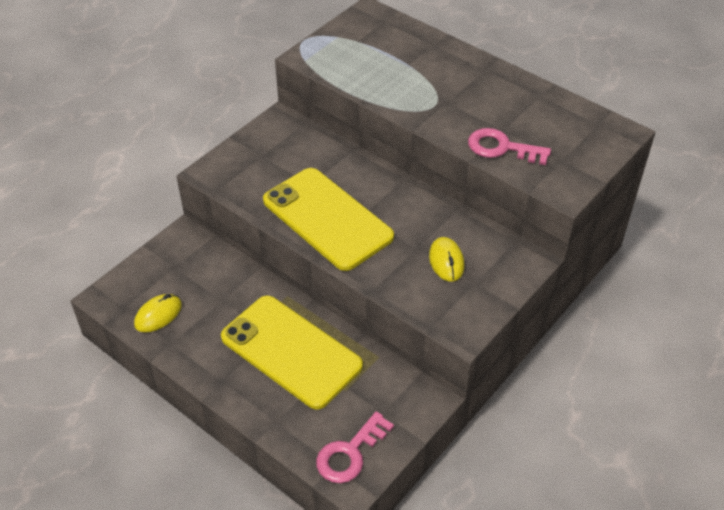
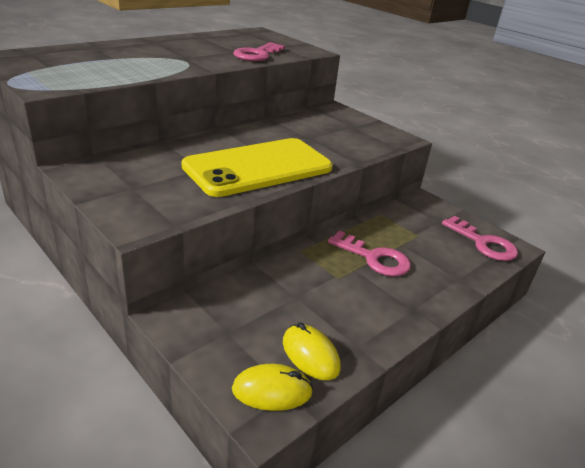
camera: 85 degrees left, 15 degrees down
yellow phone [221,296,363,410] -> pink key [328,231,411,276]
yellow mouse [429,237,464,282] -> yellow mouse moved to [232,364,313,411]

